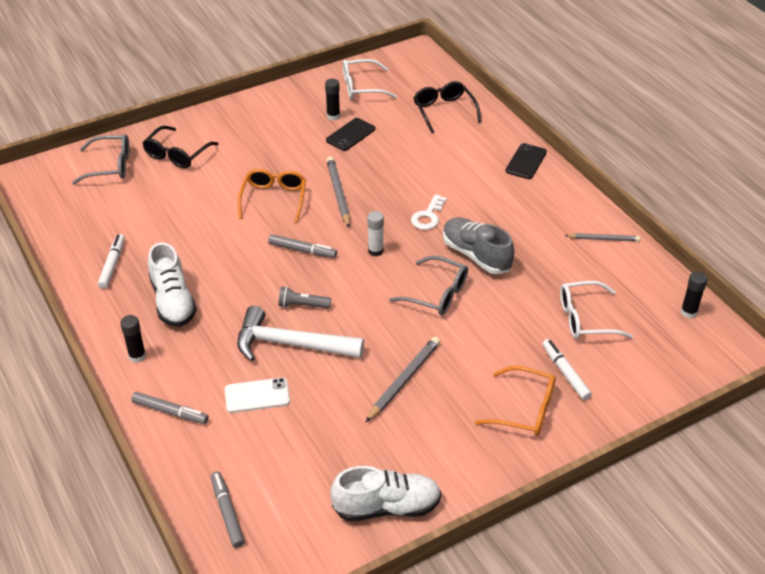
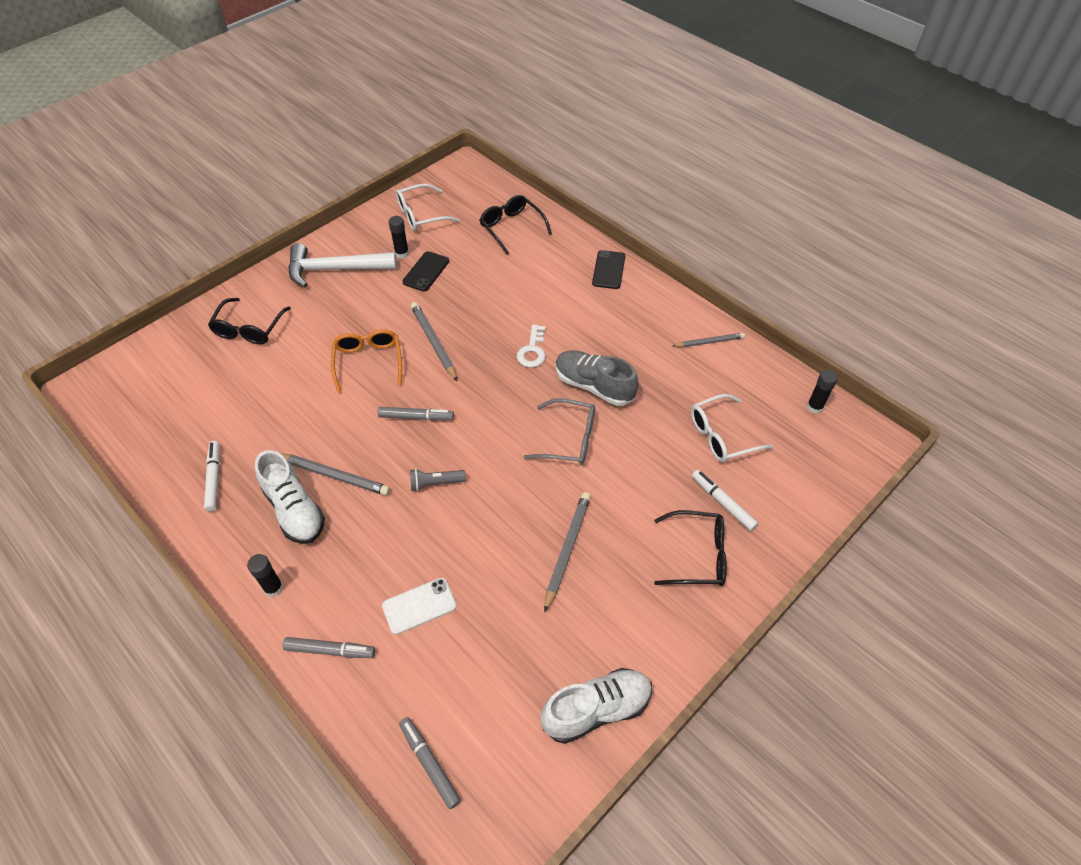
camera: 15 degrees left, 10 degrees up
grey glasses [72,134,129,184] -> none
white hammer [237,306,364,361] -> white hammer moved to [288,243,397,287]
white glue stick [367,211,384,256] -> none
orange glasses [475,366,556,436] -> black glasses [654,510,727,586]
none -> grey pencil [281,454,390,496]

